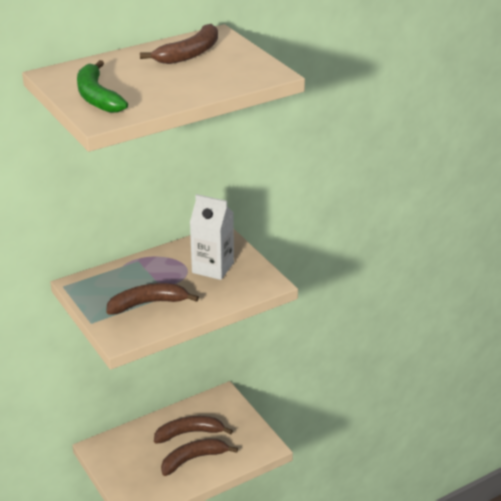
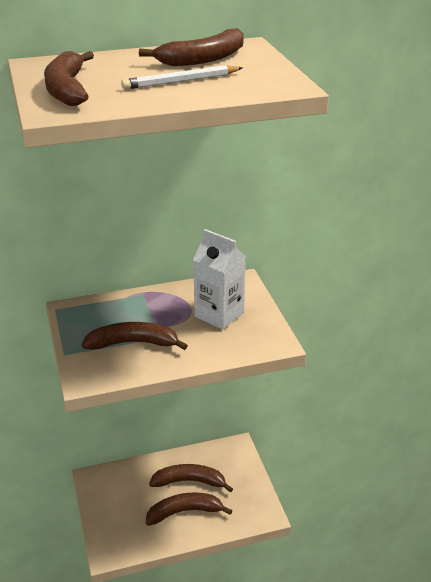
camera: 15 degrees right, 0 degrees up
green banana [77,60,128,113] -> brown banana [44,51,94,106]
none -> white pencil [121,65,243,89]

